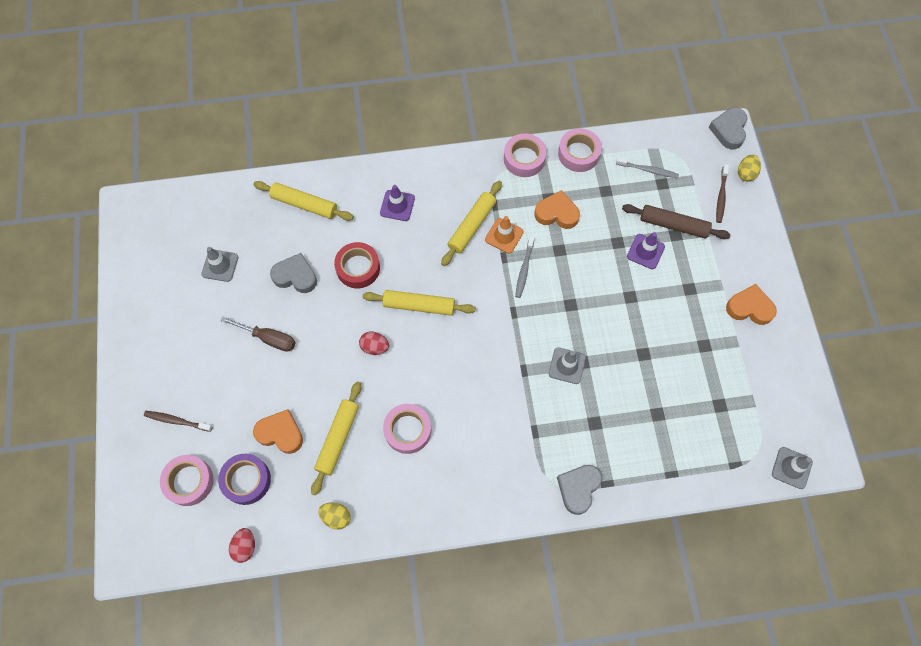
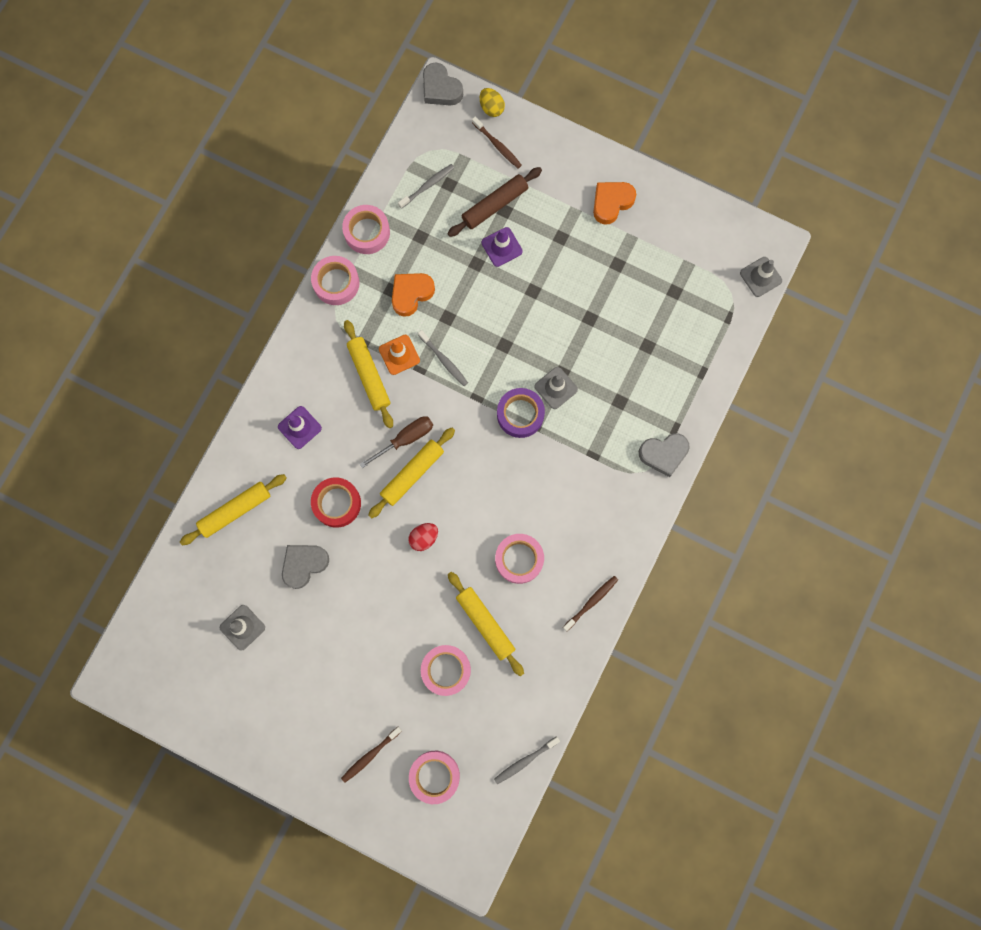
camera: 55 degrees left, 10 degrees up
purple tape [218,454,271,505] -> purple tape moved to [497,388,545,438]
brown screwdriver [221,317,296,352] -> brown screwdriver moved to [359,416,433,468]
red egg [229,528,255,563] -> grey toothbrush [494,736,560,784]
orange heart [253,409,303,454] -> pink tape [421,645,471,696]
yellow egg [318,502,351,530] -> none
grey heart [557,465,602,515] -> grey heart turned 75 degrees counterclockwise [639,433,689,477]
none -> brown toothbrush [563,576,618,631]

